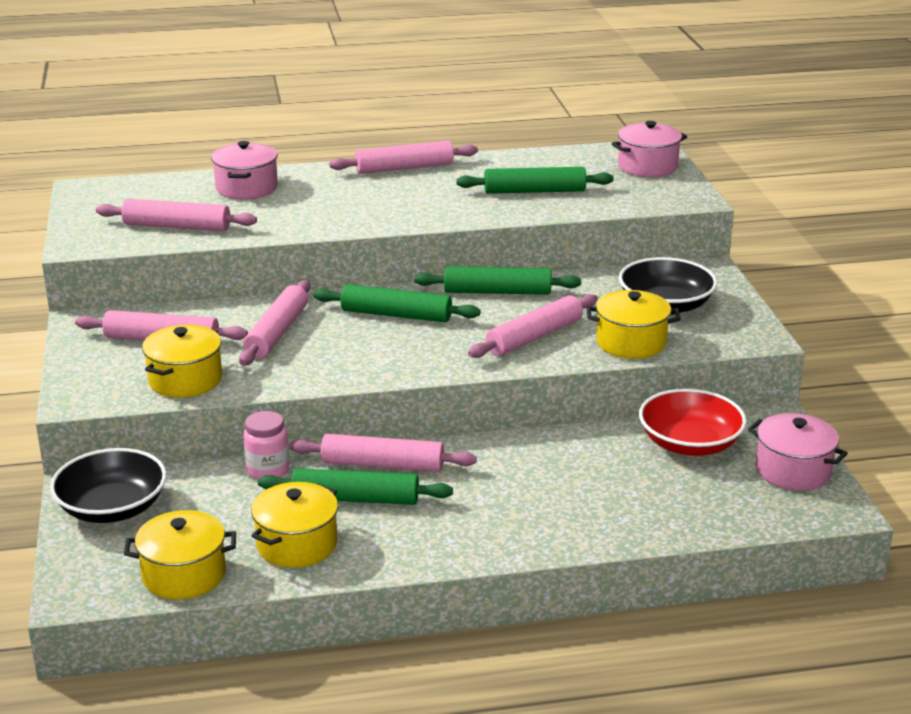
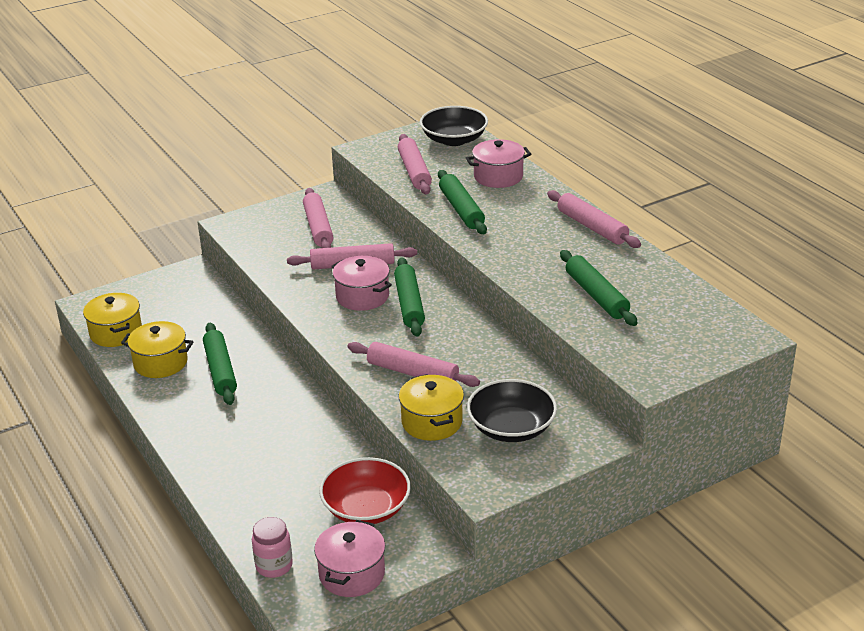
camera: 70 degrees right, 5 degrees up
black bowl [50,448,167,523] -> black bowl moved to [420,106,488,146]
yellow pot [142,325,222,398] -> none
pink jar [243,411,289,480] -> pink jar moved to [252,517,293,578]
pink rolling pin [289,434,477,472] -> none
green rolling pin [414,267,581,295] -> green rolling pin moved to [438,170,487,234]
pink pot [612,121,687,177] -> pink pot moved to [331,256,392,311]

